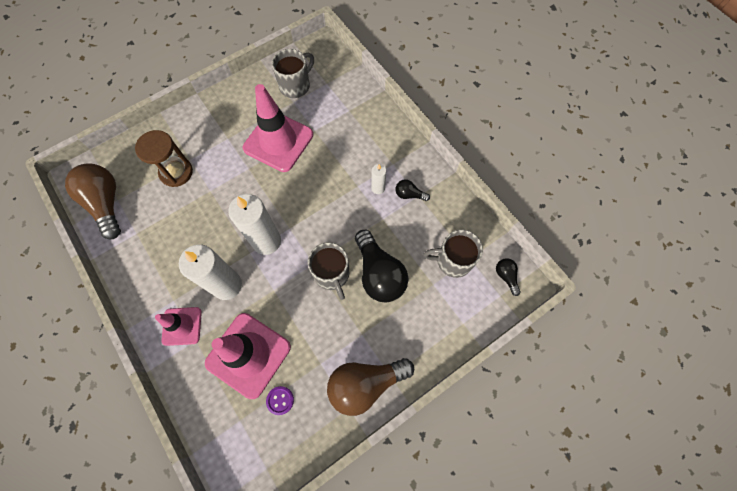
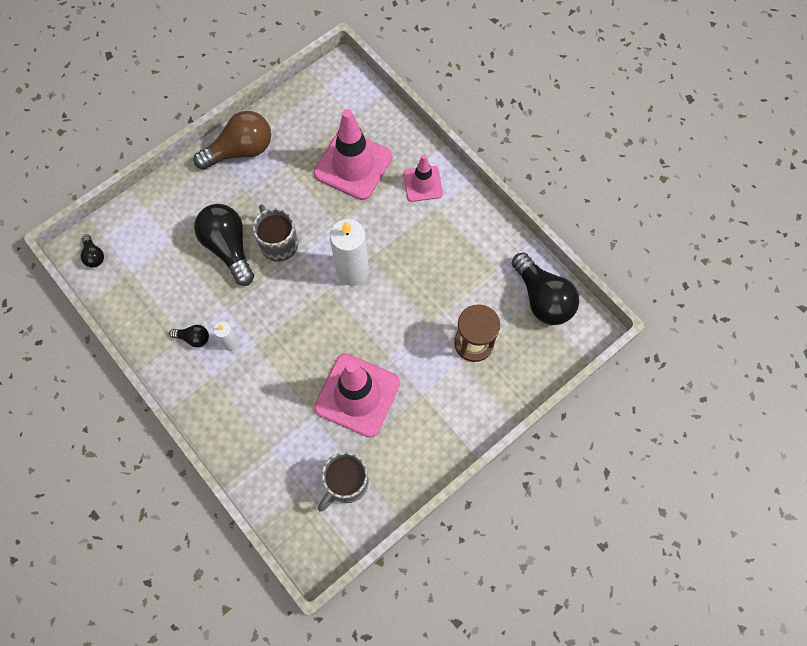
camera: 175 degrees right, 0 degrees up
brown light bulb [65,163,121,239] -> black light bulb [512,252,579,325]
white candle [179,244,242,300] -> none
purple button [266,386,294,415] -> none
grey mug [423,229,483,278] -> none

